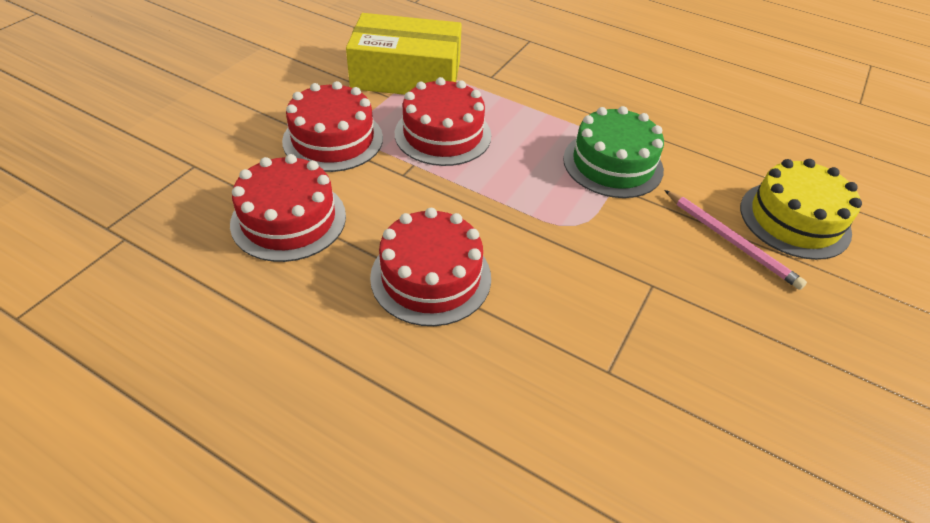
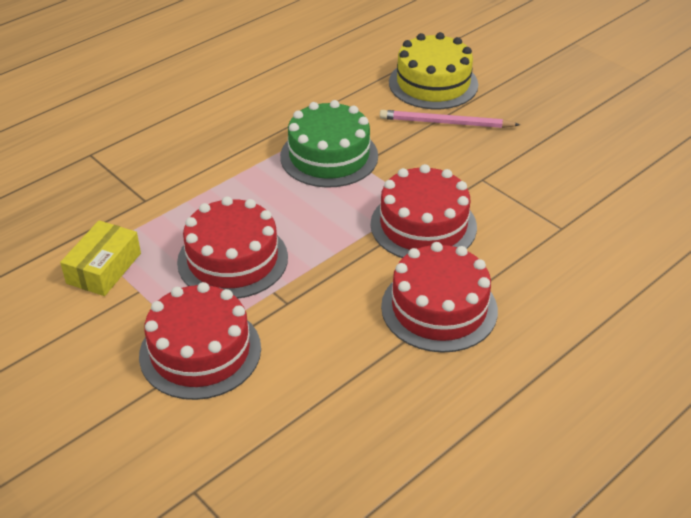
camera: 70 degrees left, 5 degrees down
red cake [230,154,346,262] -> red cake moved to [371,164,477,258]
yellow box [346,13,462,95] -> yellow box [60,220,141,296], size x0.53
pink pencil [664,190,807,290] -> pink pencil turned 150 degrees counterclockwise [380,110,520,128]

